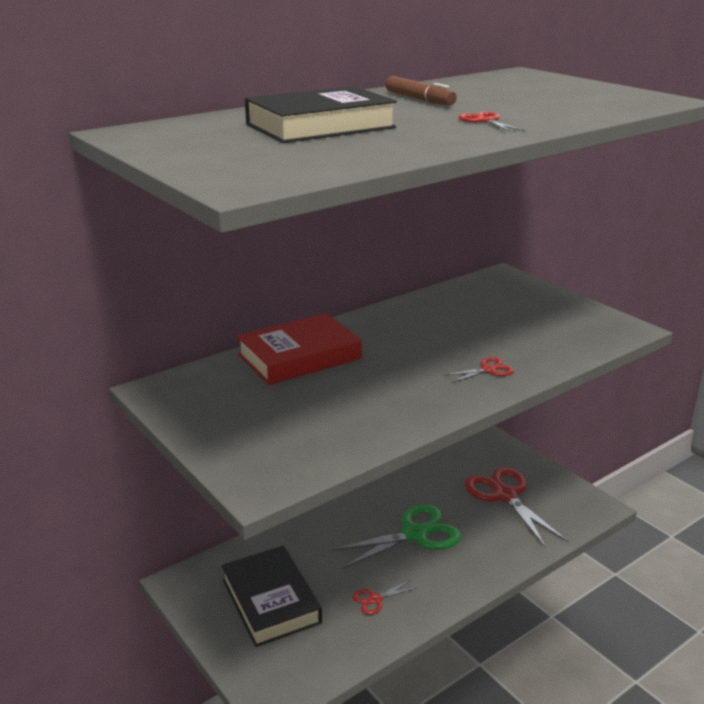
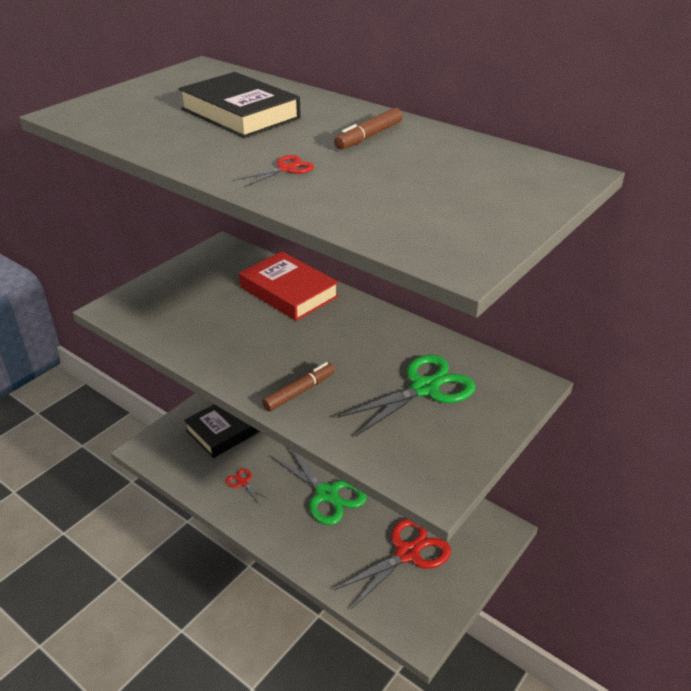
camera: 75 degrees right, 10 degrees up
red scissors [443,357,514,383] -> brown marker [262,362,335,412]
none -> green scissors [337,355,475,437]

